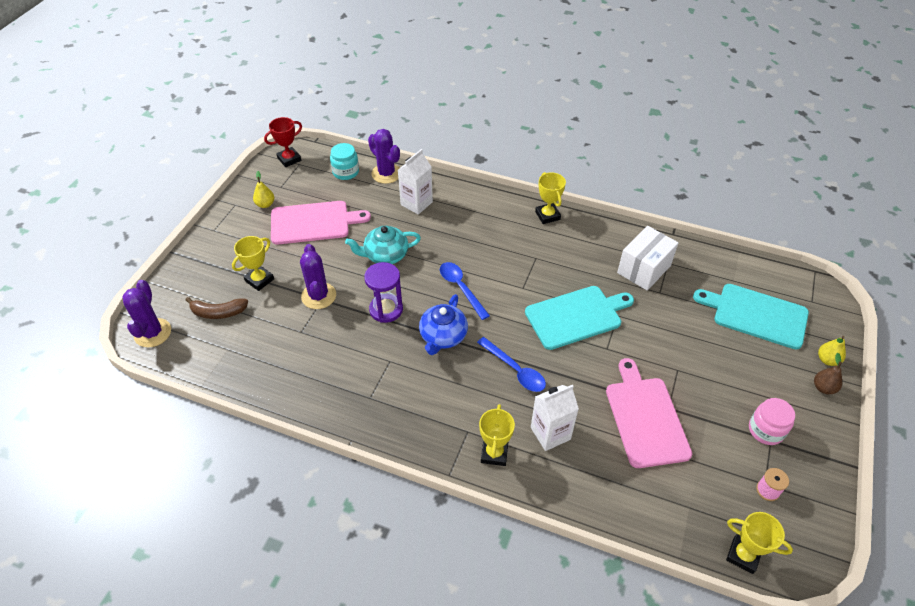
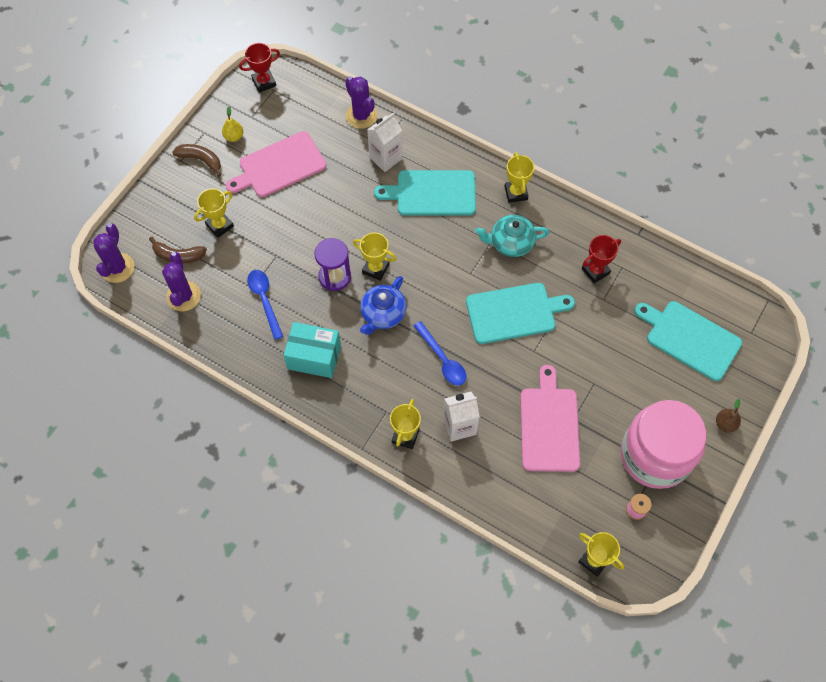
camera: 10 degrees right, 15 degrees up
pink cutting board [271,201,371,245] -> pink cutting board turned 150 degrees clockwise [226,131,326,197]
purple cactus [300,244,336,309] -> purple cactus moved to [162,252,201,311]
turquoise jar [330,143,359,180] -> none
turquoise teapot [345,226,421,264] -> turquoise teapot moved to [475,215,550,257]
blue spoon [440,262,490,320] -> blue spoon moved to [247,270,283,340]
white box [617,226,678,291] -> red trophy [582,235,621,283]
pink jar [749,398,795,445] -> pink jar [621,400,706,489], size x2.21
yellow pear [818,336,846,366] -> none
none -> brown banana [172,144,221,177]
none -> turquoise box [284,322,341,378]
none -> yellow trophy [353,233,396,281]
none -> turquoise cutting board [374,170,476,216]

